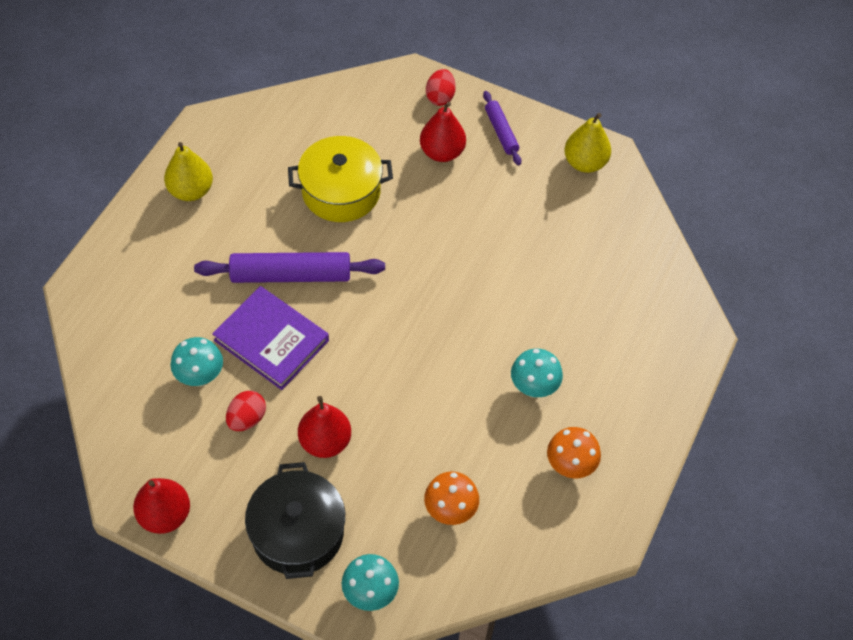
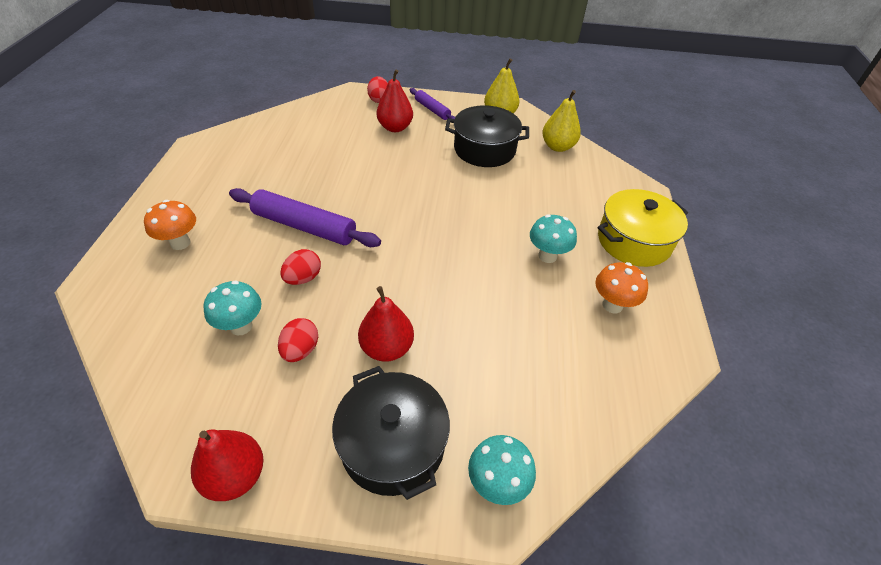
camera: 20 degrees left, 10 degrees down
yellow pear [164,142,213,201] -> yellow pear moved to [542,90,581,152]
purple rolling pin [194,252,385,283] -> purple rolling pin turned 45 degrees clockwise [229,188,381,247]
purple book [212,286,329,390] -> red egg [280,249,321,285]
yellow pot [288,136,393,222] -> yellow pot moved to [598,189,688,267]
orange mushroom [424,471,479,525] -> orange mushroom moved to [144,200,196,250]
none -> black pot [445,105,529,167]

